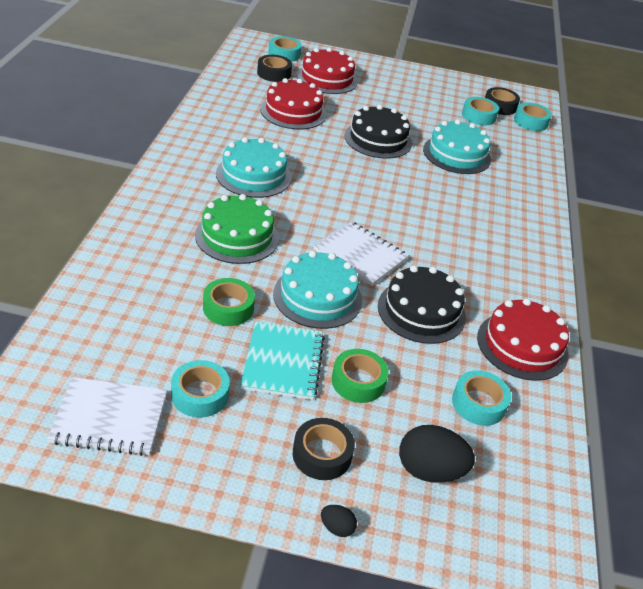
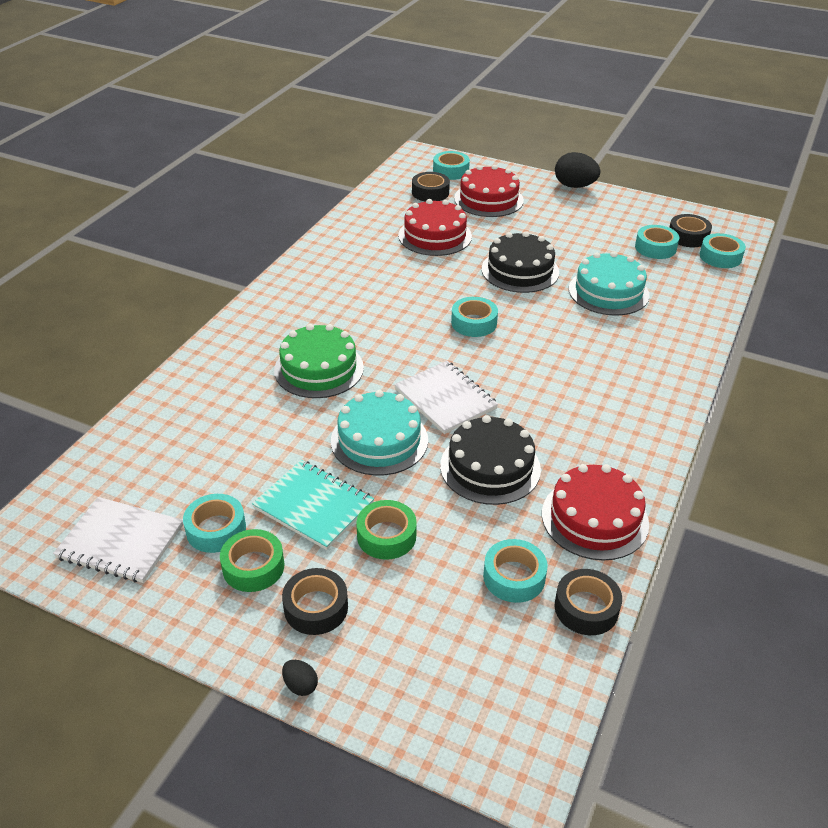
camera: 20 degrees right, 0 degrees up
green tape [203,278,255,326] -> green tape moved to [220,529,284,592]
turquoise cake [216,137,292,198] -> none
turquoise notebook [240,321,325,400] -> turquoise notebook turned 75 degrees counterclockwise [252,460,374,550]
black egg [399,425,475,483] -> black egg moved to [555,152,600,188]
none -> turquoise tape [451,297,498,337]
none -> black tape [555,569,622,635]

